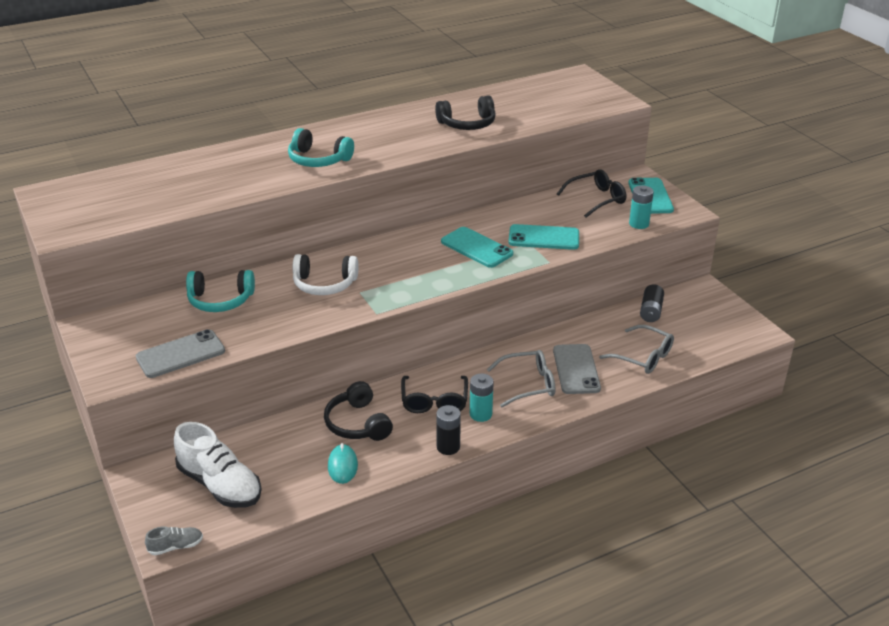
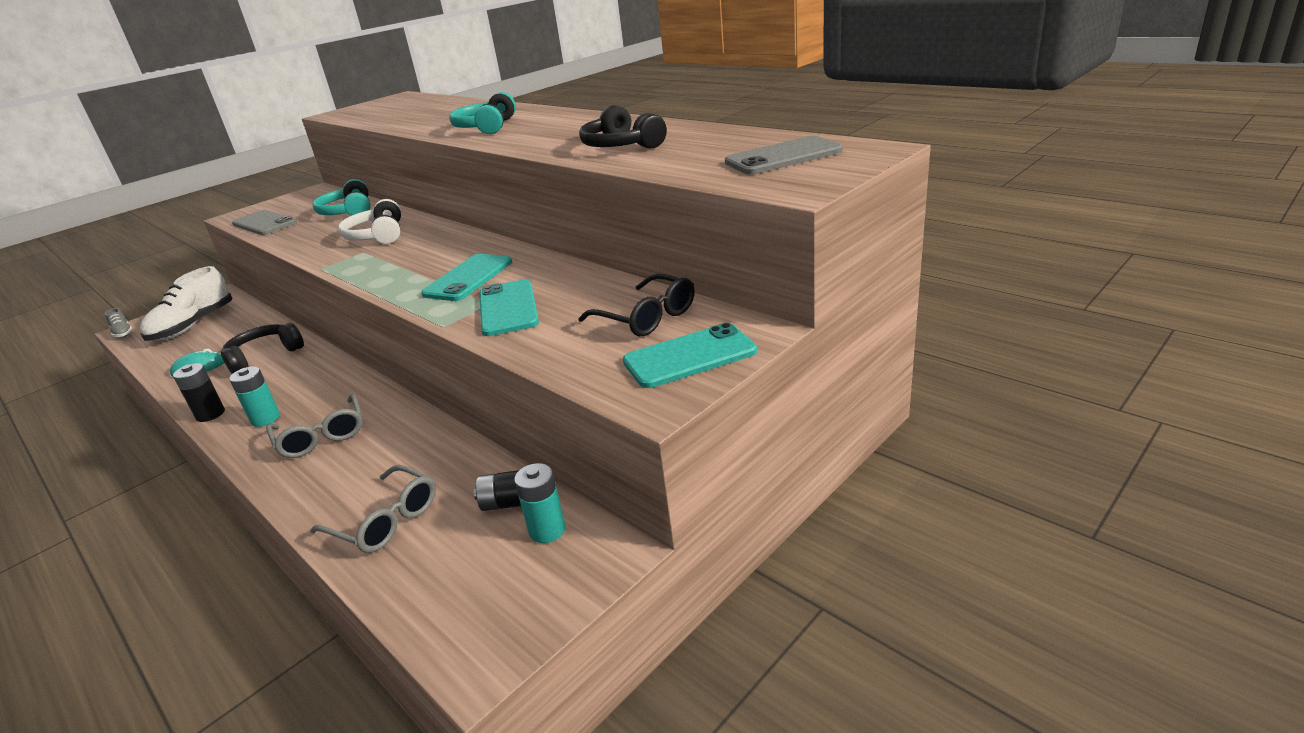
camera: 75 degrees right, 5 degrees down
black glasses [401,376,468,413] -> none
grey phone [553,344,601,394] -> grey phone moved to [725,136,842,174]
grey glasses [599,325,674,374] -> grey glasses turned 75 degrees counterclockwise [310,465,436,553]
turquoise battery [629,185,654,229] -> turquoise battery moved to [514,463,565,543]

